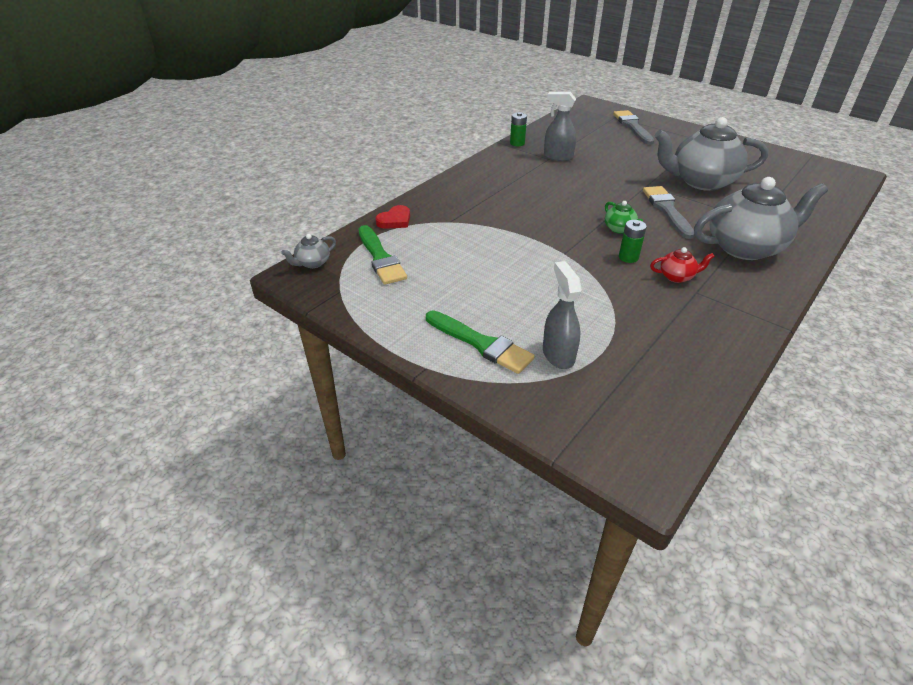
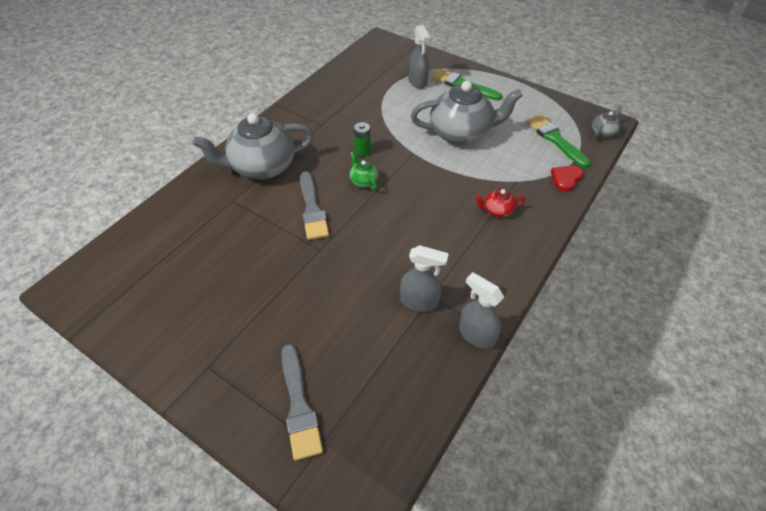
camera: 175 degrees right, 10 degrees up
green battery [510,112,527,146] -> grey spray bottle [459,272,504,349]
red teapot [650,247,715,283] -> red teapot moved to [475,189,525,217]
grey teapot [655,117,768,191] -> grey teapot moved to [410,81,523,145]

